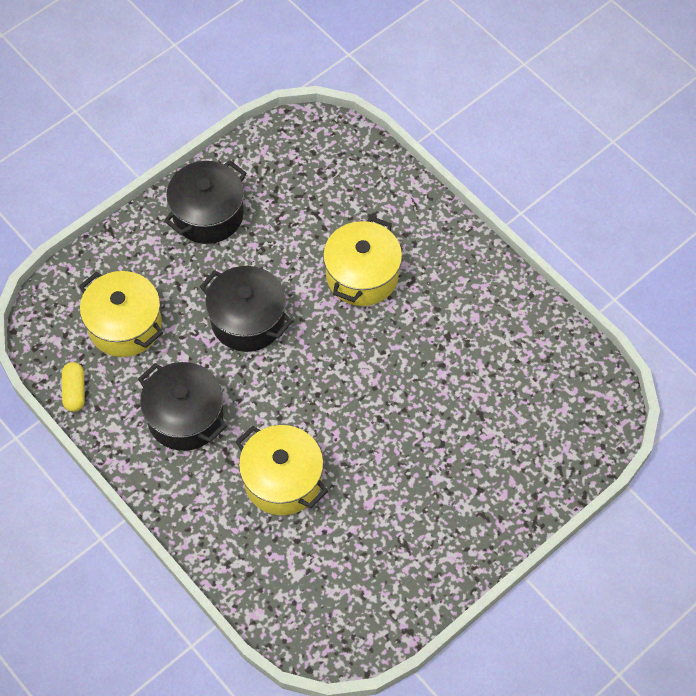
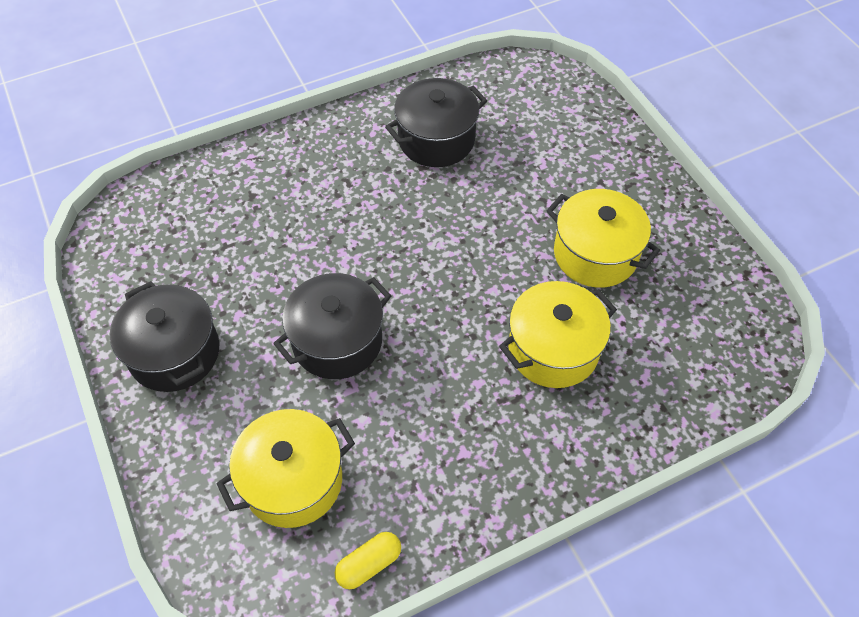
camera: 75 degrees left, 5 degrees down
yellow capsule [62,362,85,412] -> yellow capsule turned 45 degrees counterclockwise [335,532,401,589]
black pot [138,362,227,451] -> black pot moved to [385,78,487,167]
yellow pot [323,216,402,306] -> yellow pot moved to [546,189,660,288]

